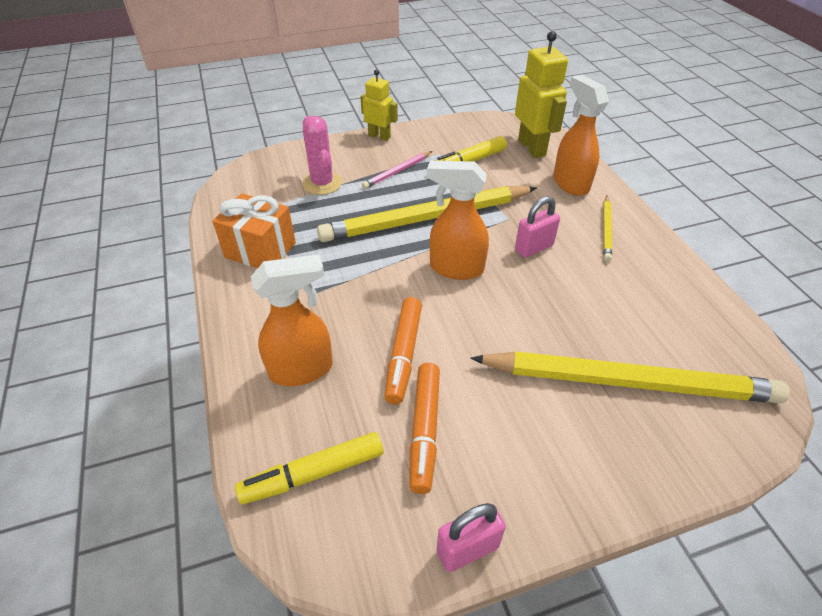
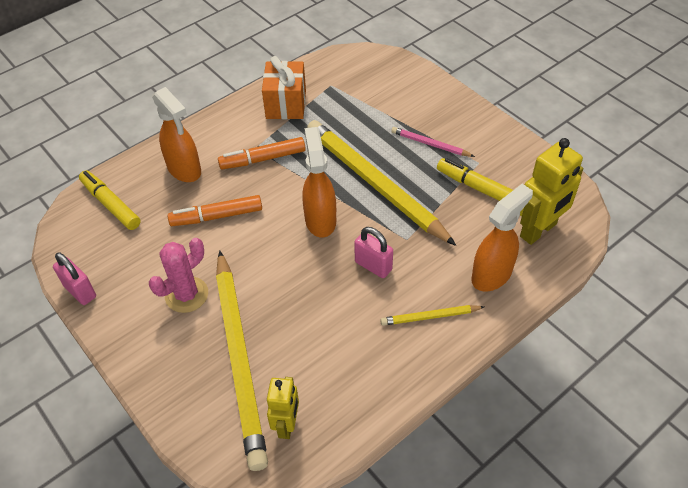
camera: 70 degrees right, 5 degrees up
pink cactus [303,116,342,195] -> pink cactus moved to [149,238,208,313]
yellow robot [360,69,398,141] -> yellow robot moved to [267,377,299,439]
orange marker [410,363,440,494] -> orange marker moved to [218,137,306,169]

